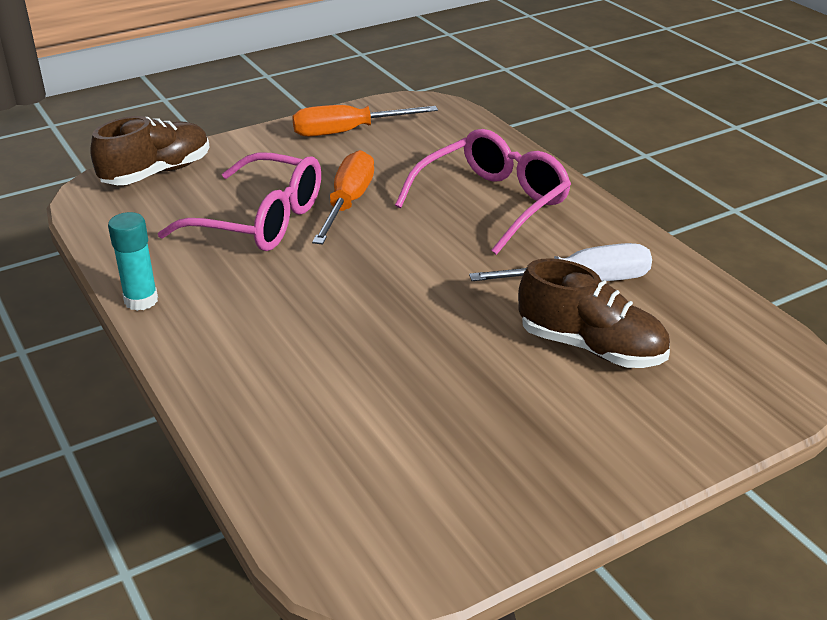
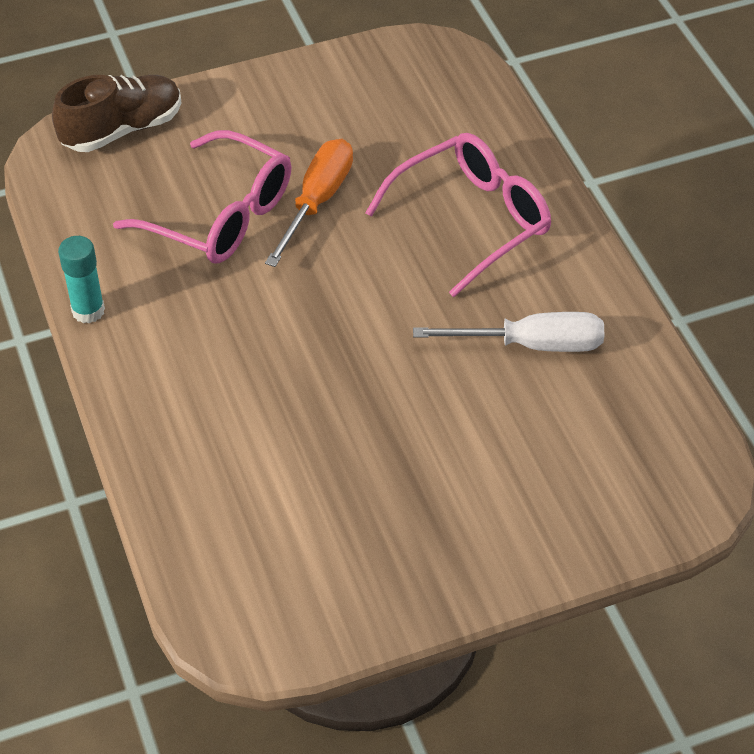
camera: 10 degrees right, 15 degrees up
orange screwdriver [292,105,438,137] -> none
brown shoe [518,258,670,368] -> none

